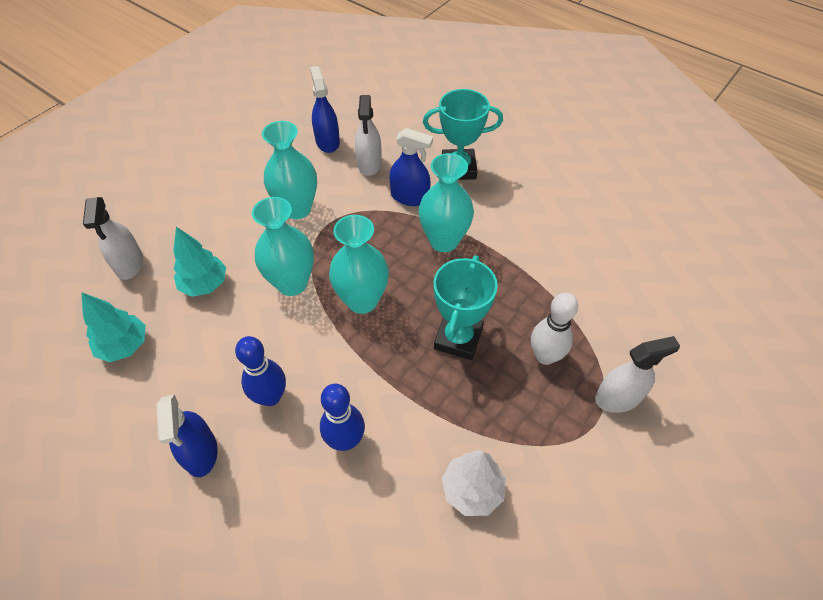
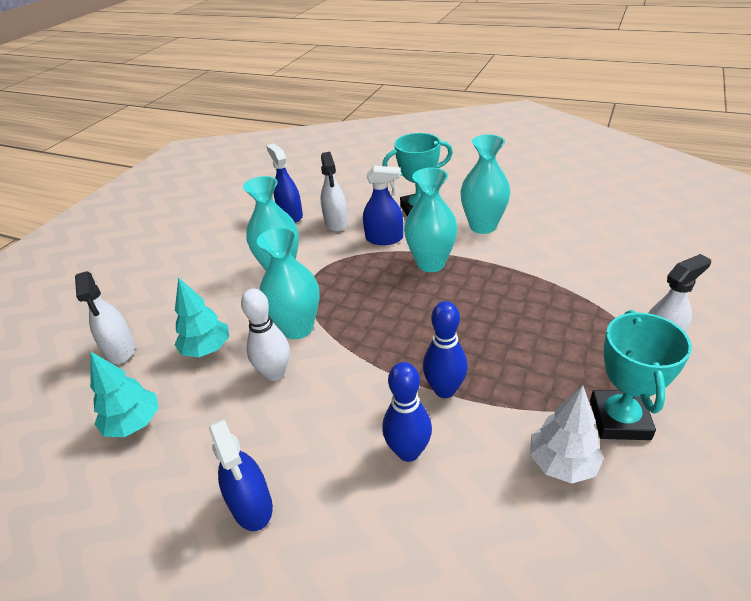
camera: 10 degrees left, 15 degrees down
blue bowling pin [235,336,286,406] -> blue bowling pin moved to [423,301,468,398]
turquoise vase [329,215,389,314] -> turquoise vase moved to [460,134,511,234]
turquoise trophy [434,255,498,360] -> turquoise trophy moved to [590,310,692,440]
white bowling pin [531,293,578,365] -> white bowling pin moved to [241,289,290,381]

